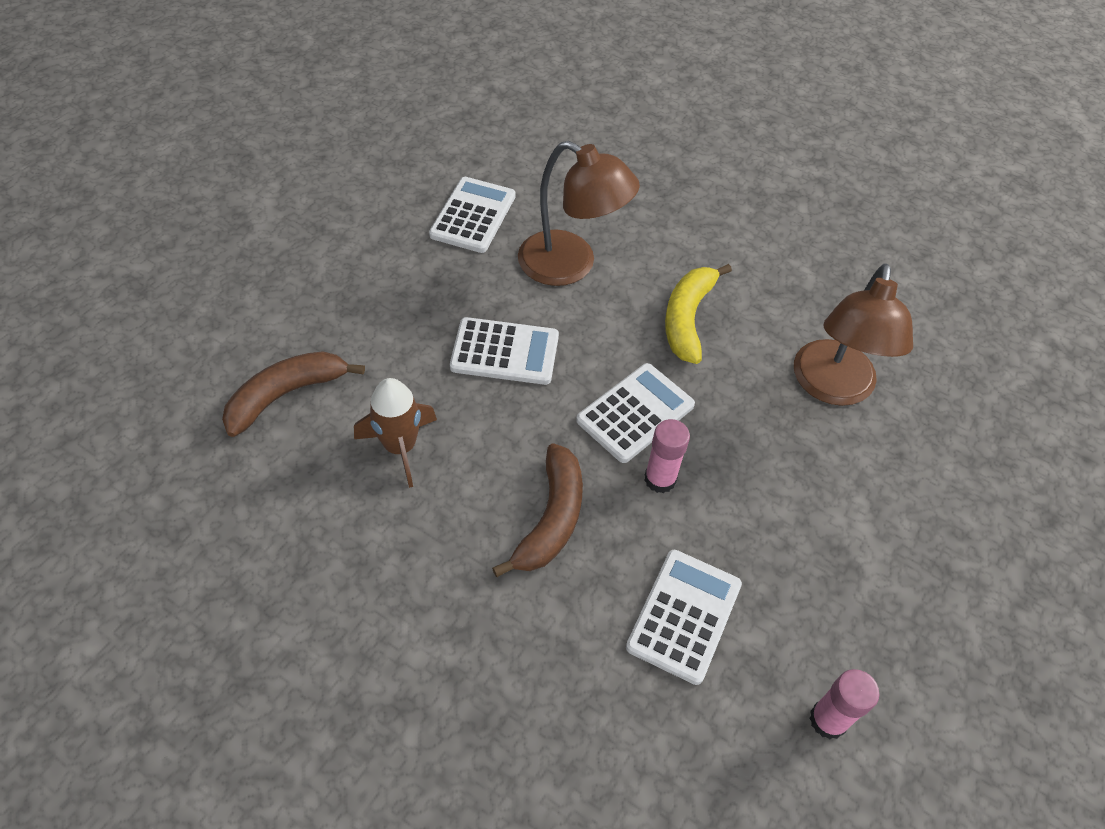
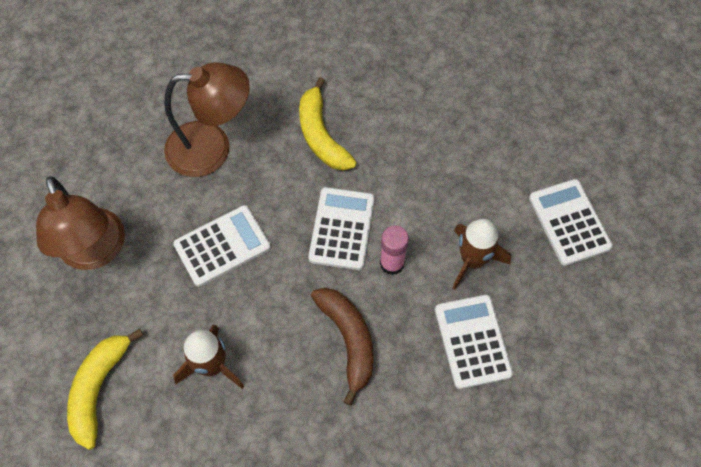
camera: 35 degrees left, 10 degrees up
brown banana [222,351,365,437] -> yellow banana [67,329,143,450]
white calculator [429,177,516,253] -> white calculator moved to [529,179,613,266]
brown lamp [794,263,913,406] -> brown lamp moved to [36,176,125,270]
pink glue stick [809,669,879,739] -> none
none -> brown rocket [452,219,511,290]

